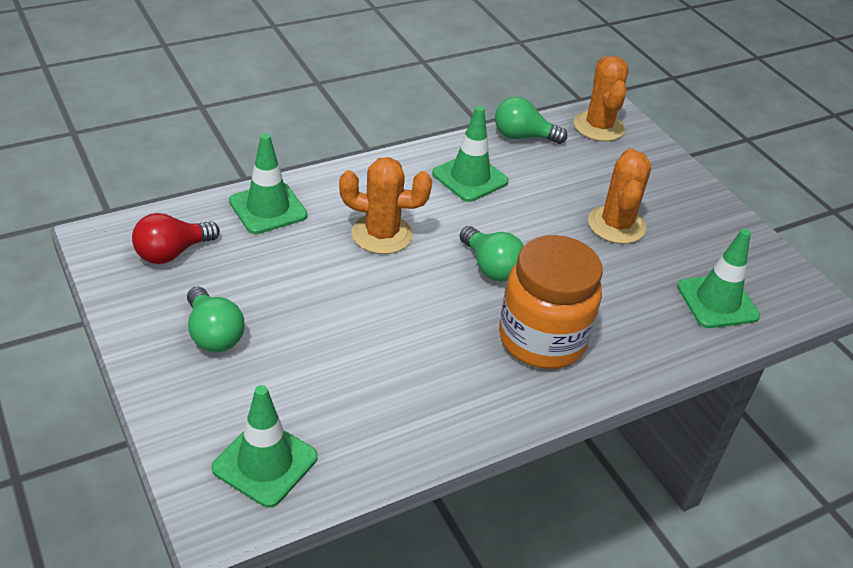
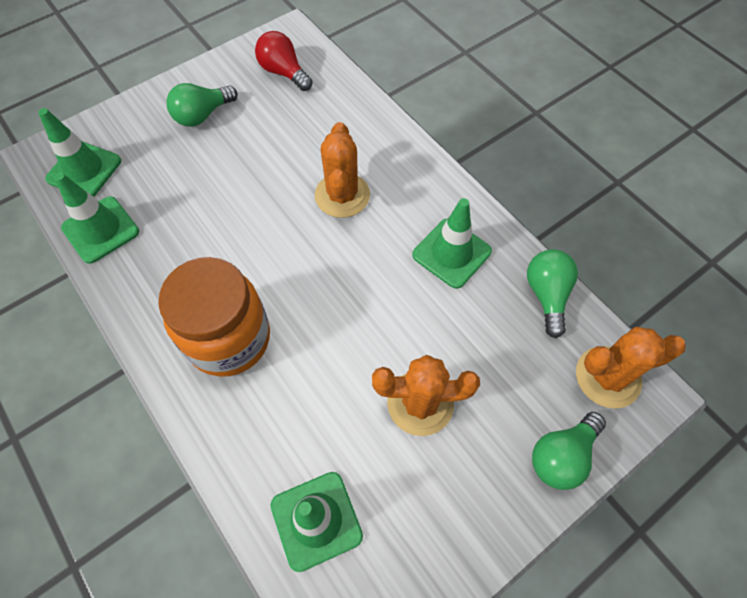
camera: 85 degrees right, 20 degrees up
green traffic cone [229,133,307,234] -> green traffic cone moved to [54,173,139,264]
green light bulb [460,226,524,282] -> green light bulb moved to [532,412,606,490]

